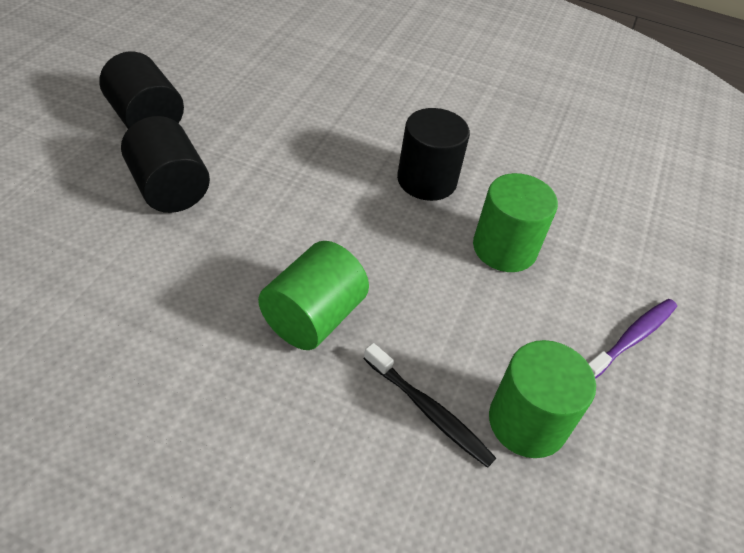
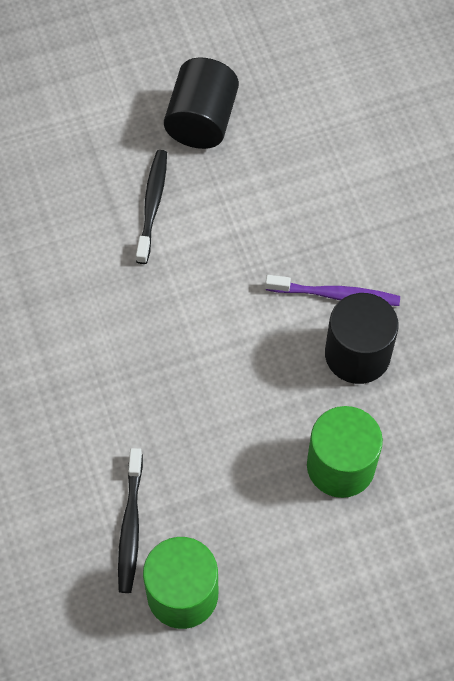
camera: 55 degrees right, 15 degrees up
black cylinder [121,116,210,213] -> black toothbrush [136,150,167,264]
green cylinder [258,241,369,350] -> none
purple toothbrush [588,299,677,379] -> purple toothbrush moved to [265,275,400,306]

